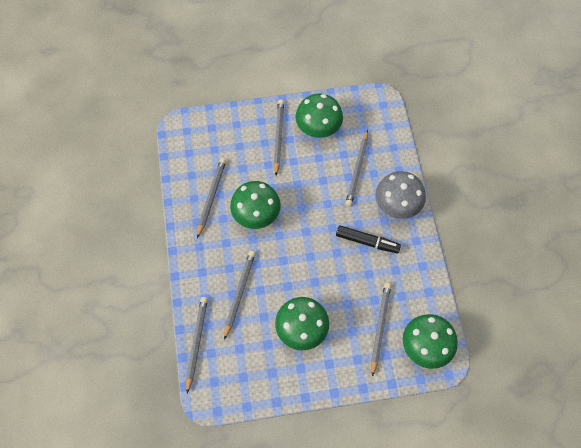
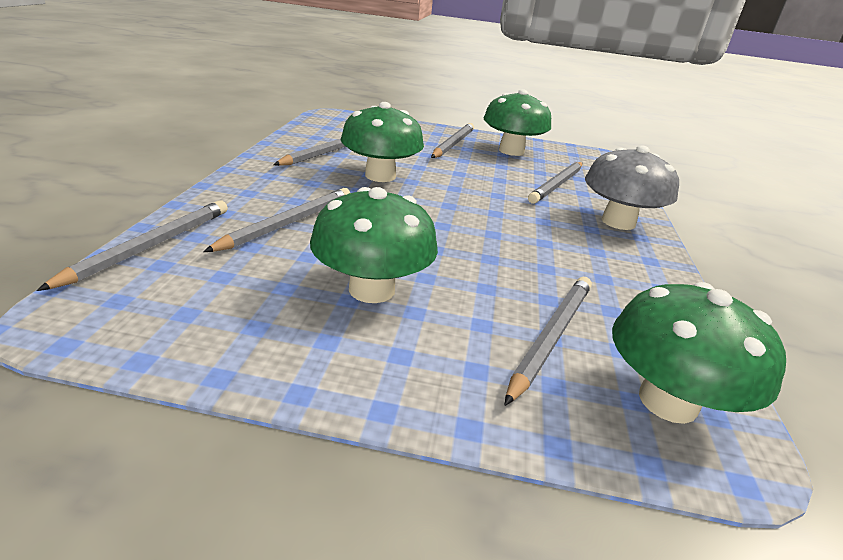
camera: 15 degrees right, 35 degrees down
black marker [336,225,401,253] -> none

